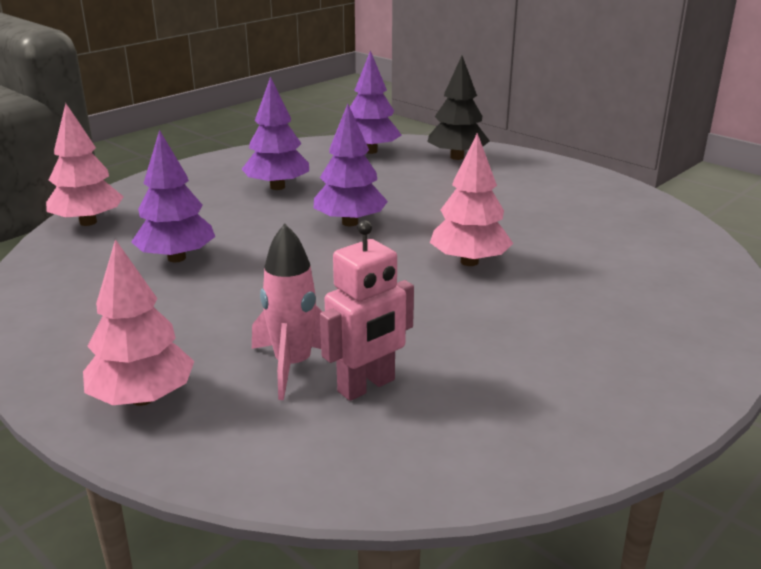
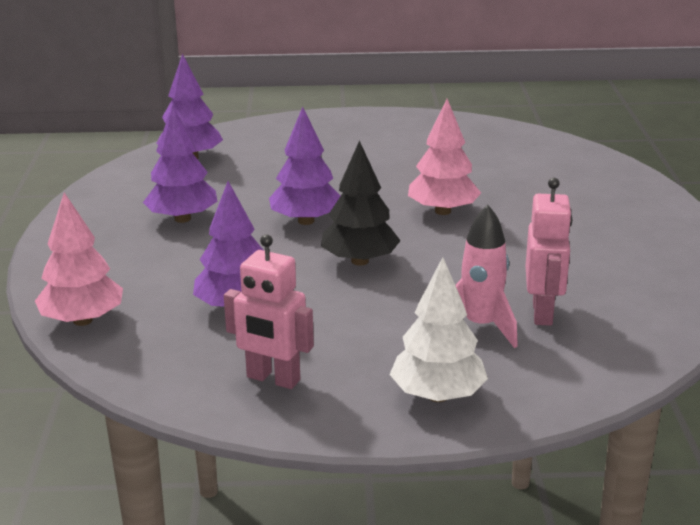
camera: 45 degrees left, 0 degrees up
pink tree [83,239,194,406] -> white tree [389,257,488,402]
black tree [427,56,490,160] -> black tree moved to [321,140,400,266]
none -> pink robot [224,234,314,389]

